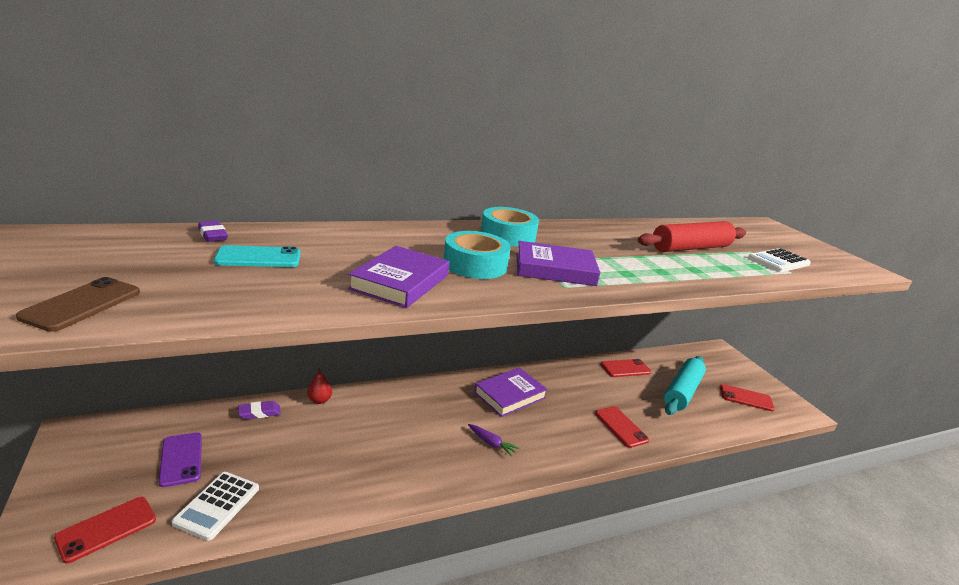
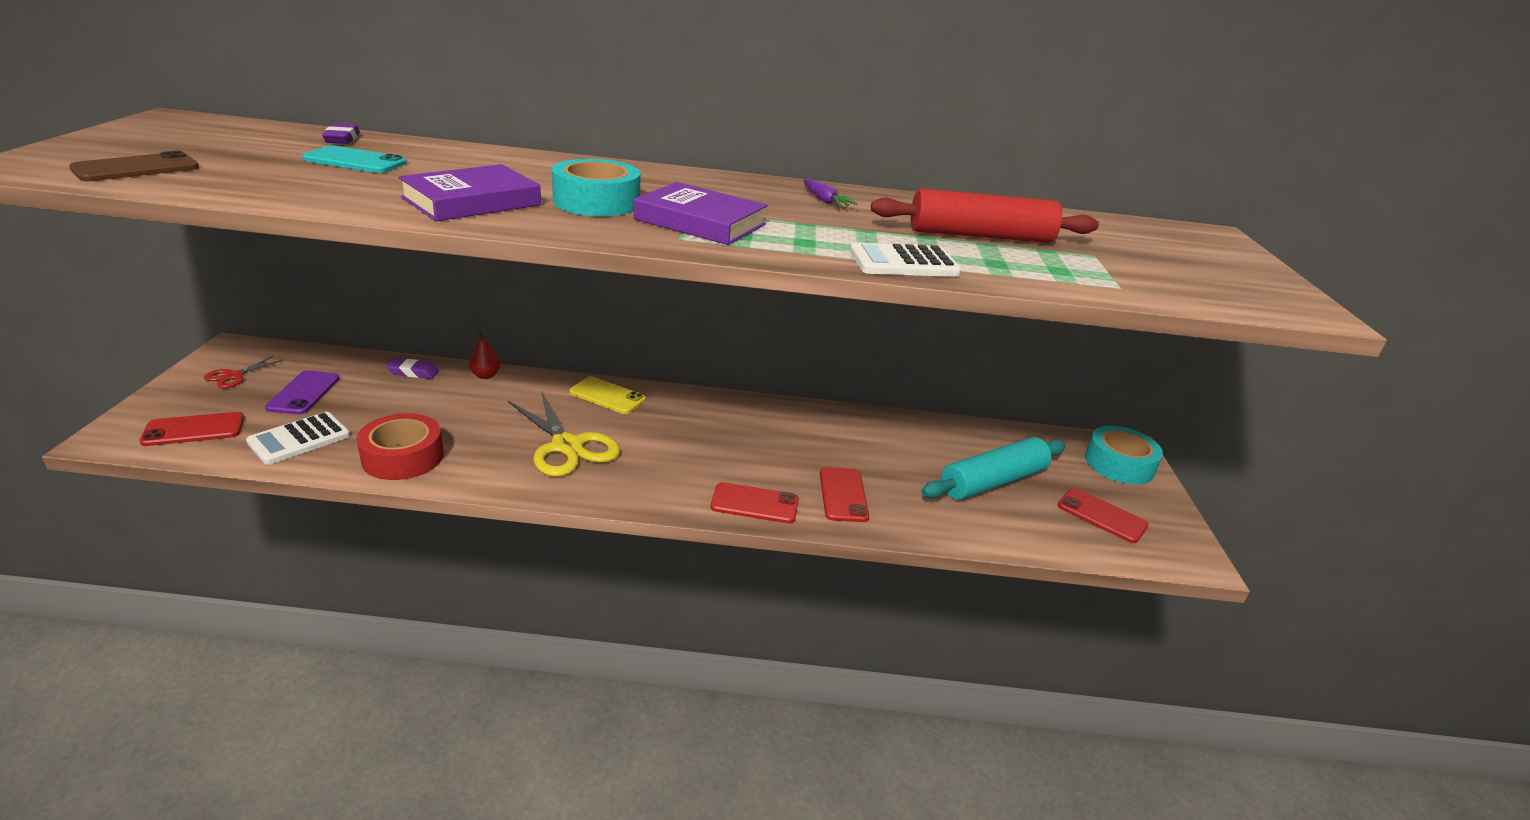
camera: 25 degrees right, 5 degrees up
purple carrot [468,424,519,457] -> purple carrot moved to [803,179,857,206]
purple book [474,367,548,417] -> none
turquoise tape [481,207,539,246] -> turquoise tape moved to [1085,426,1163,485]
red phone [601,359,651,377] -> red phone moved to [710,482,799,524]
white calculator [748,248,811,272] -> white calculator moved to [850,243,961,277]
none -> red scissors [204,355,285,388]
none -> red tape [356,413,444,480]
none -> yellow scissors [508,391,620,477]
none -> yellow phone [569,376,646,414]

